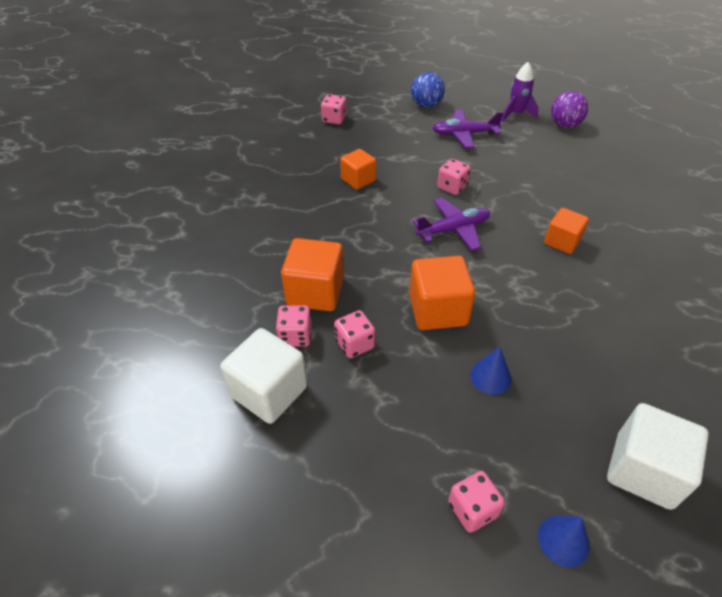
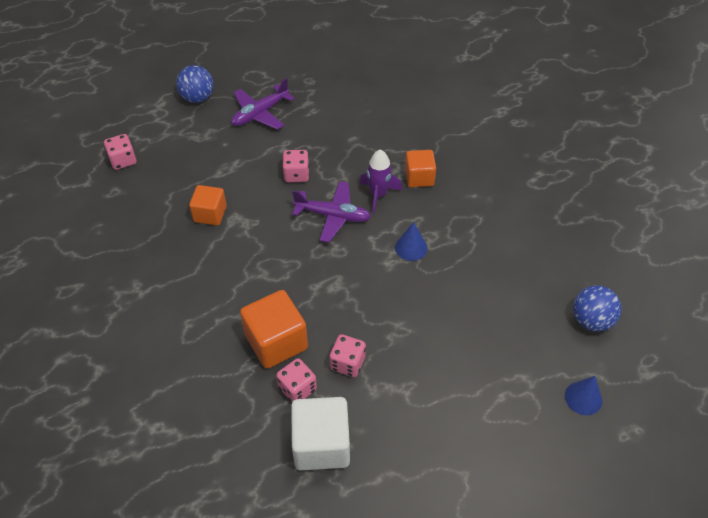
camera: 40 degrees left, 5 degrees up
orange cube [409,256,475,330] -> none
purple plane [413,198,490,251] -> purple plane turned 75 degrees clockwise [292,181,371,243]
pink dice [448,471,505,533] -> none
blue cone [470,347,511,395] -> blue cone moved to [395,222,428,261]
purple rocket [502,62,539,122] -> purple rocket moved to [360,150,402,214]
purple ball [551,91,588,128] -> none
white cube [607,403,709,510] -> blue ball [573,285,622,332]

